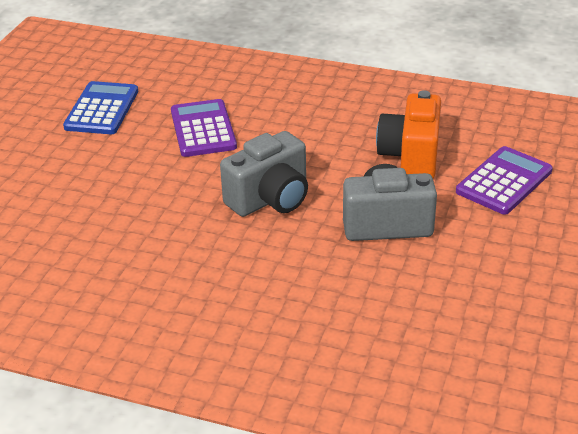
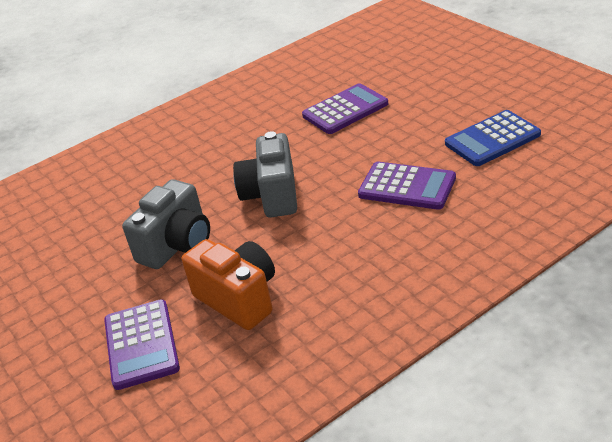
camera: 130 degrees right, 0 degrees up
blue calculator [63,81,138,134] -> blue calculator turned 105 degrees clockwise [445,110,541,166]
none -> purple calculator [302,83,388,134]

